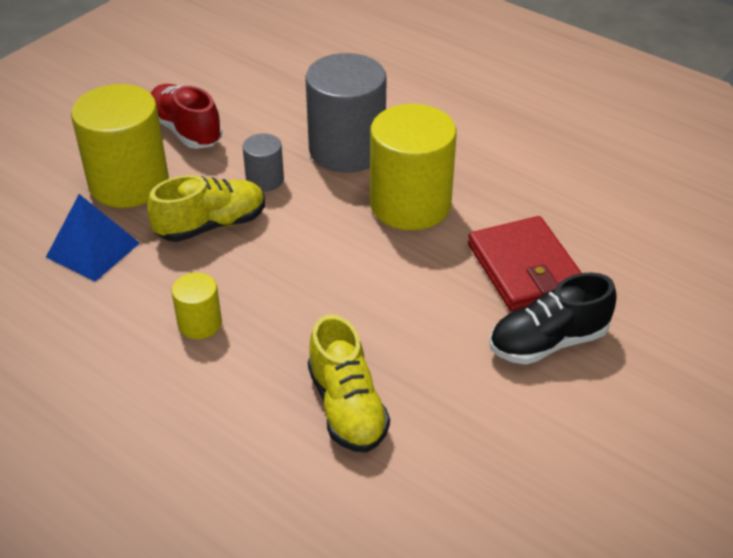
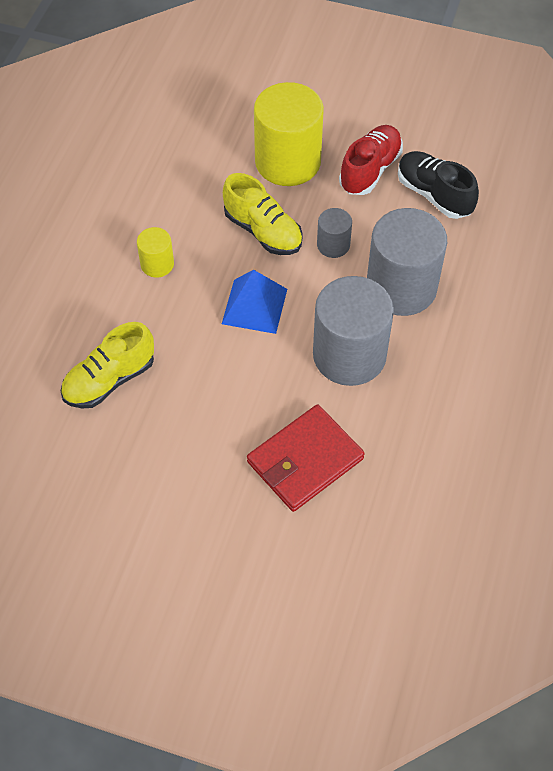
camera: 70 degrees right, 15 degrees up
blue pyramid [46,194,140,282] -> blue pyramid moved to [222,270,287,334]
yellow cylinder [370,104,457,230] -> grey cylinder [313,276,394,386]
black shoe [490,272,616,365] -> black shoe moved to [398,151,479,219]

